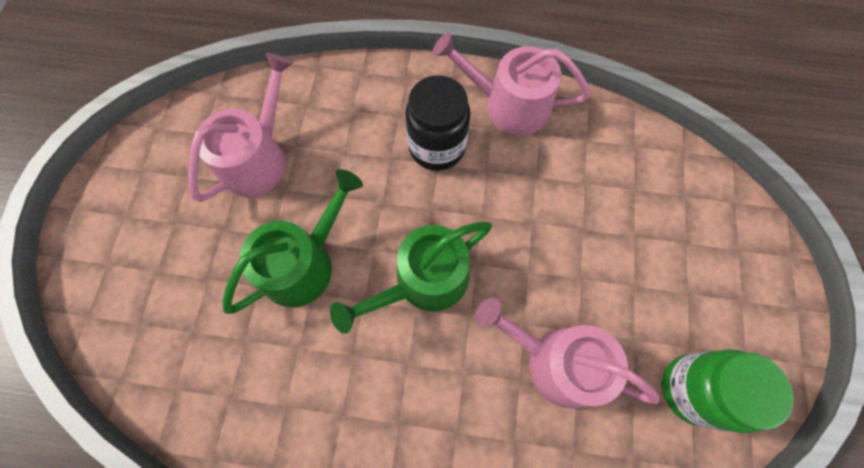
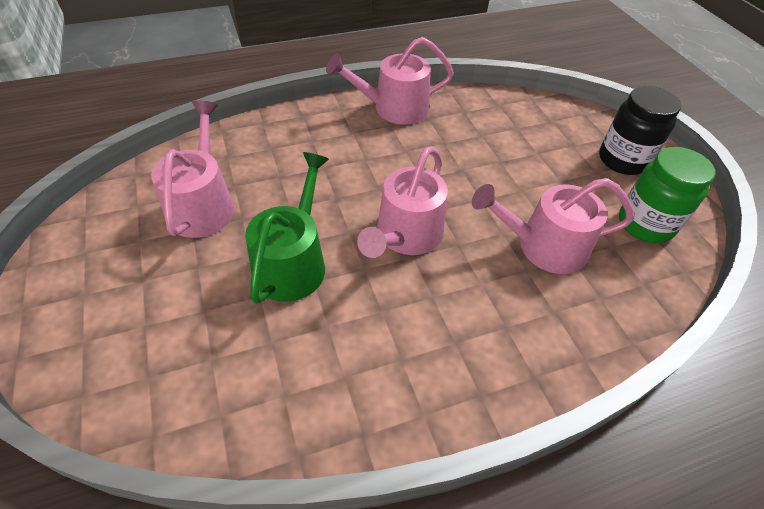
camera: 30 degrees left, 20 degrees down
green watering can [330,221,492,334] -> pink watering can [357,146,448,258]
black jar [405,75,471,171] -> black jar moved to [599,86,681,175]

